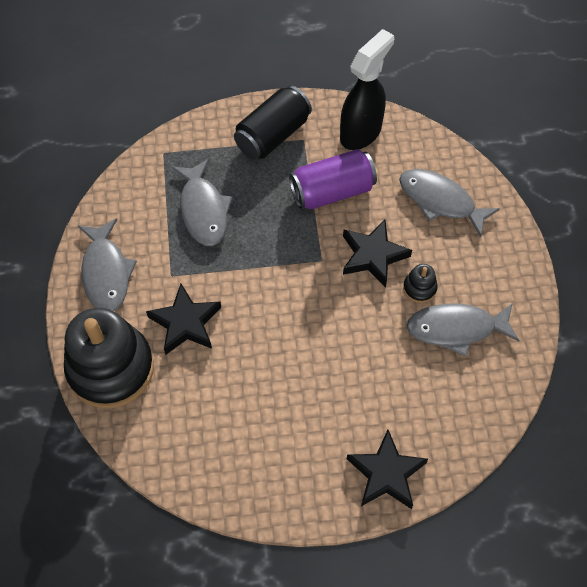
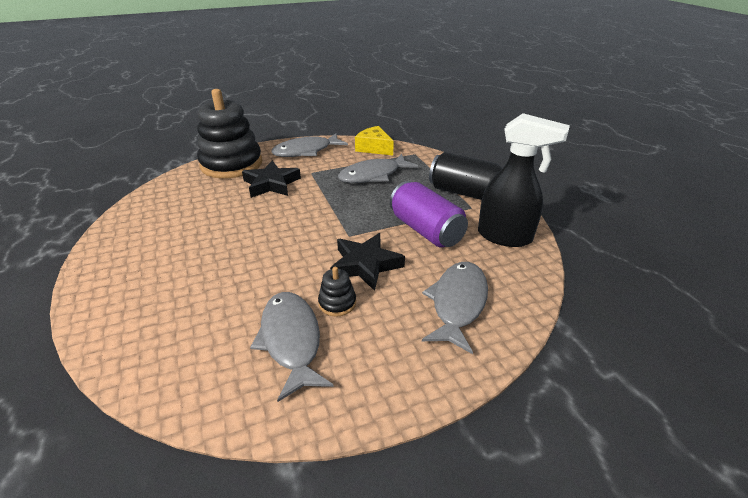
camera: 75 degrees right, 25 degrees down
black star [347,430,428,509] -> none
none -> yellow cheese [355,126,394,155]

